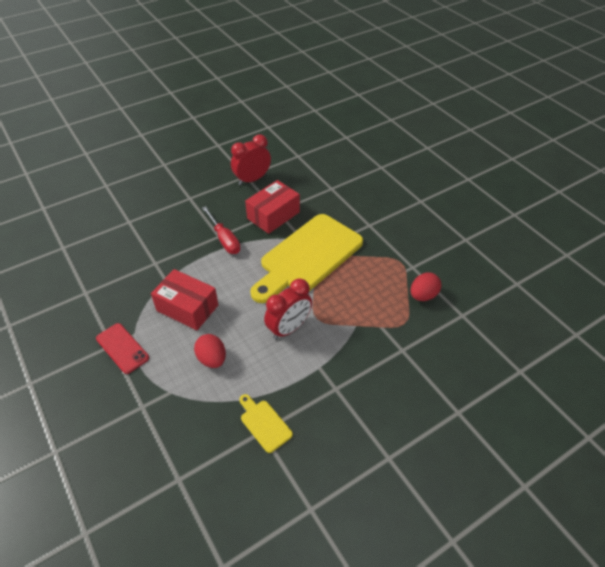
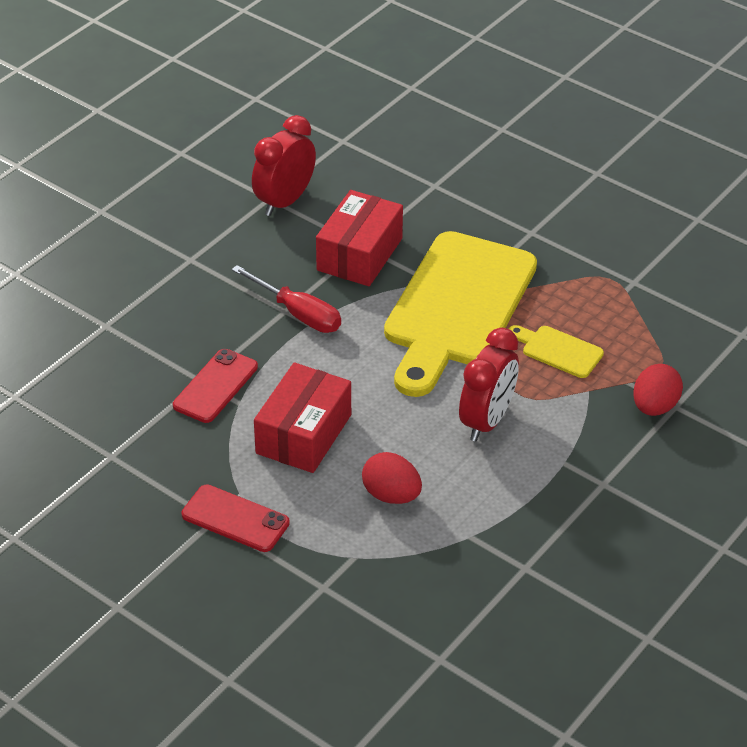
camera: 20 degrees left, 5 degrees down
red box [151,269,218,331] -> red box turned 75 degrees counterclockwise [254,363,351,473]
yellow cutting board [239,394,293,453] -> yellow cutting board moved to [509,325,604,378]
red egg [410,273,442,301] -> red egg moved to [633,364,683,416]
none -> red phone [173,349,258,423]

